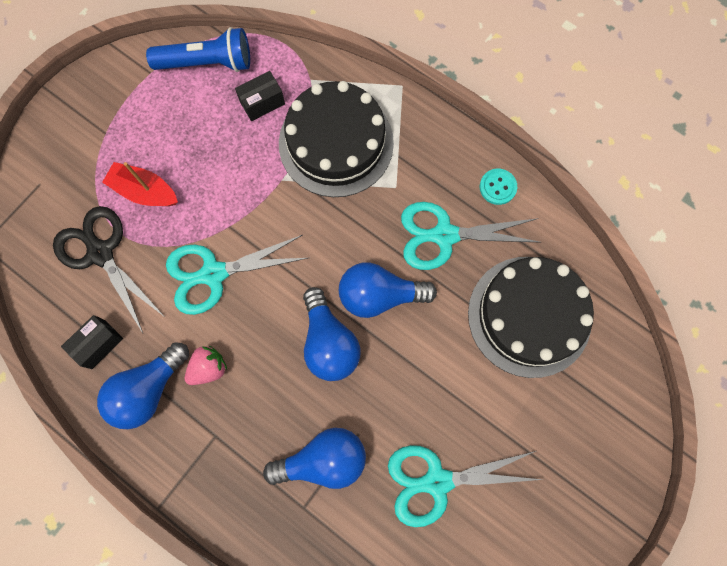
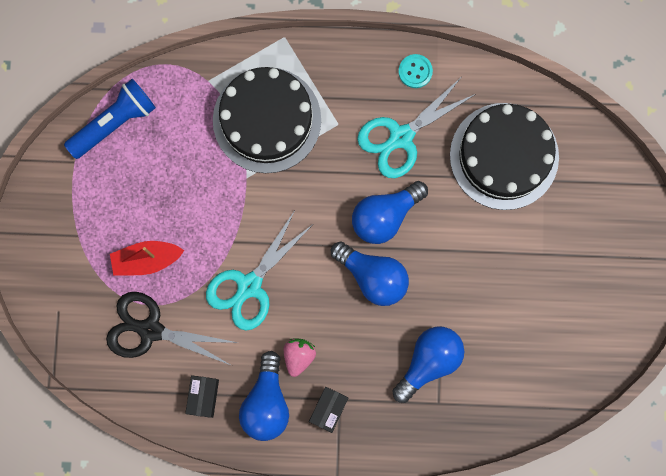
camera: 35 degrees left, 5 degrees up
black box [235,71,285,121] -> black box moved to [309,387,348,433]
turquoise scissors [388,445,543,527] -> none

